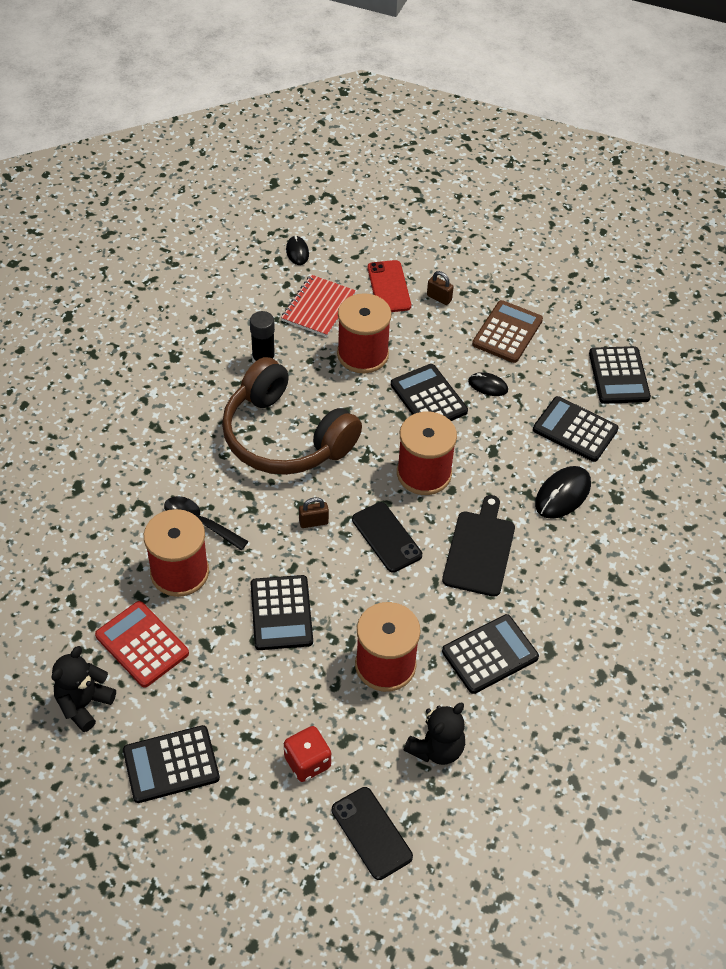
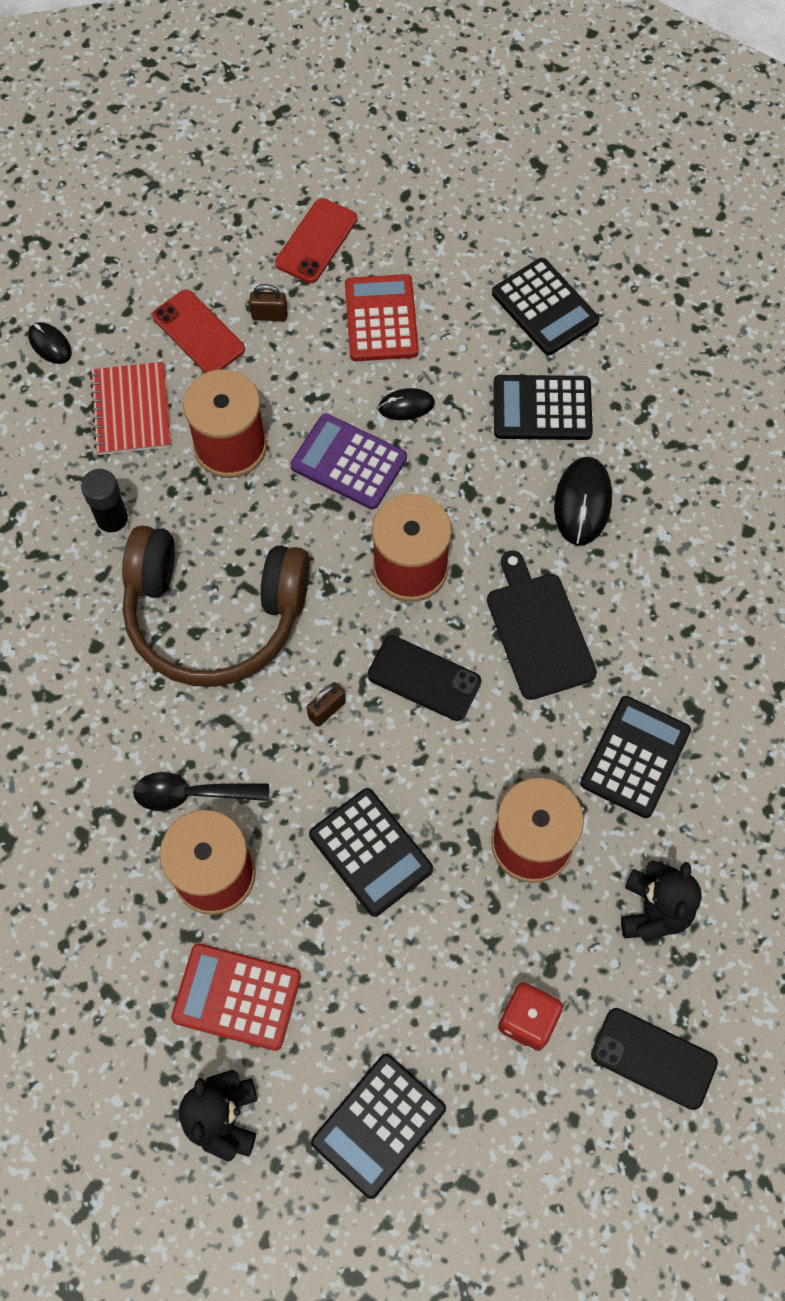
camera: 30 degrees left, 15 degrees up
black calculator [391,364,468,421] -> purple calculator [290,413,407,510]
brown calculator [472,300,543,363] -> red calculator [345,274,419,361]
none -> red phone [275,198,357,283]

